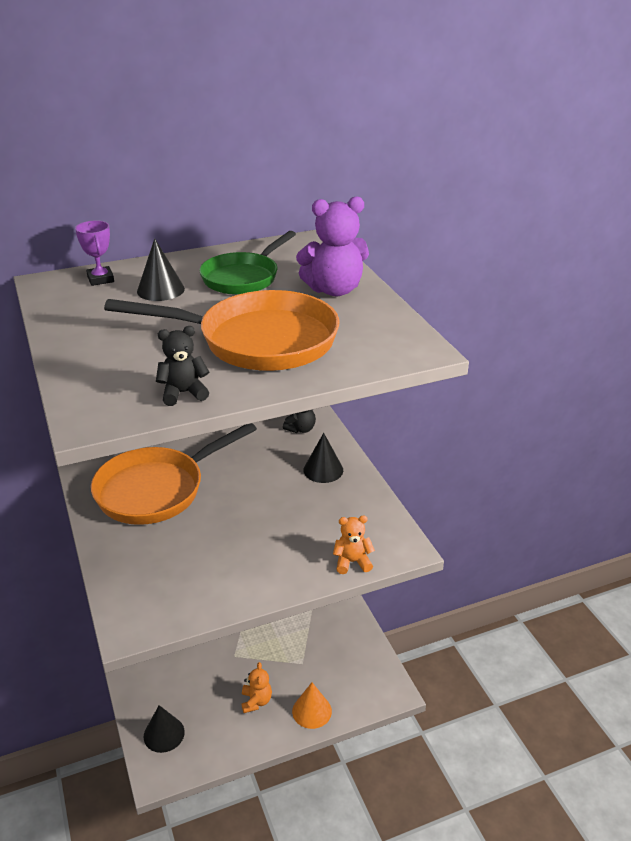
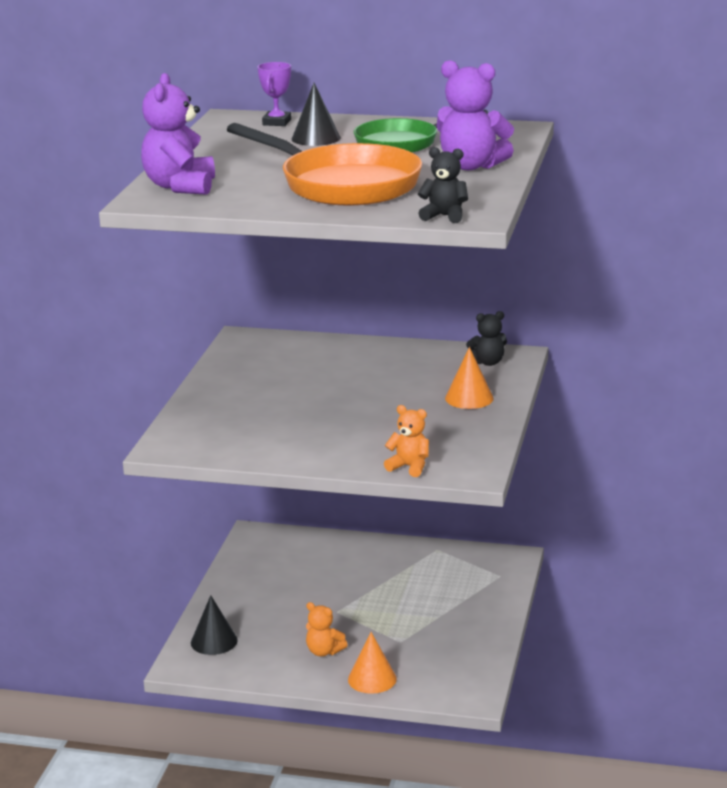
camera: 35 degrees right, 10 degrees down
orange pan [91,423,257,525] -> none
black teddy bear [156,326,209,406] -> black teddy bear moved to [418,147,468,223]
orange teddy bear [242,662,272,713] -> orange teddy bear turned 90 degrees clockwise [306,602,348,656]
black cone [304,433,343,483] -> orange cone [445,347,494,409]
none -> purple teddy bear [141,73,215,195]

